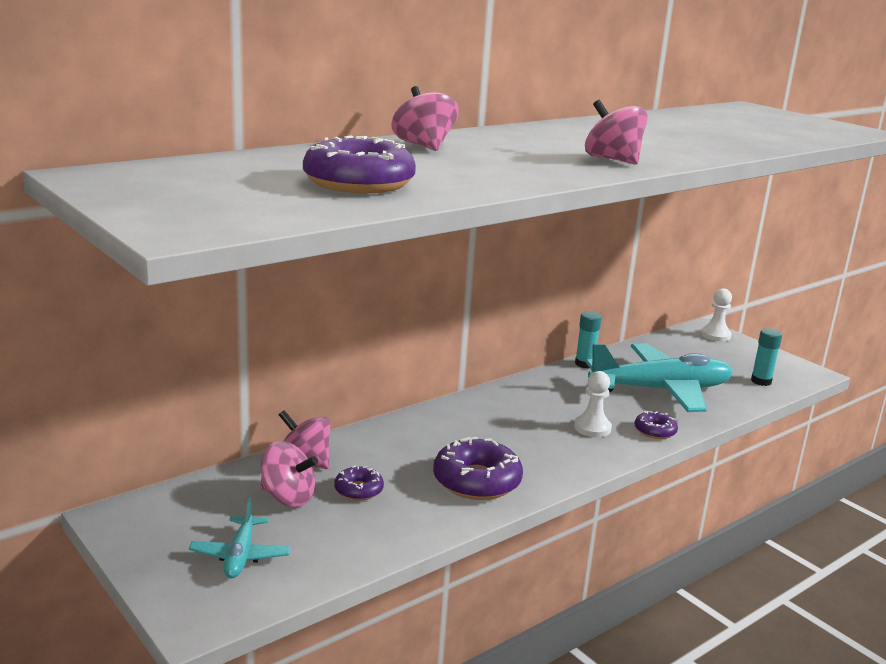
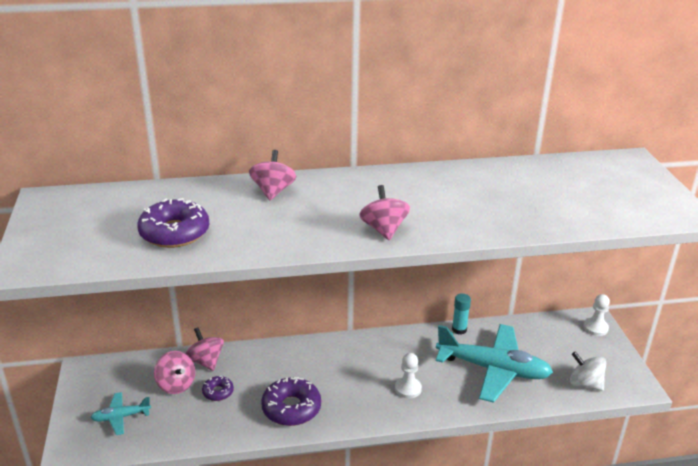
camera: 30 degrees right, 10 degrees up
turquoise plane [189,498,291,578] -> turquoise plane turned 45 degrees clockwise [90,392,151,435]
purple donut [635,411,678,439] -> none
turquoise glue stick [751,328,782,386] -> white spinning top [570,351,606,391]

